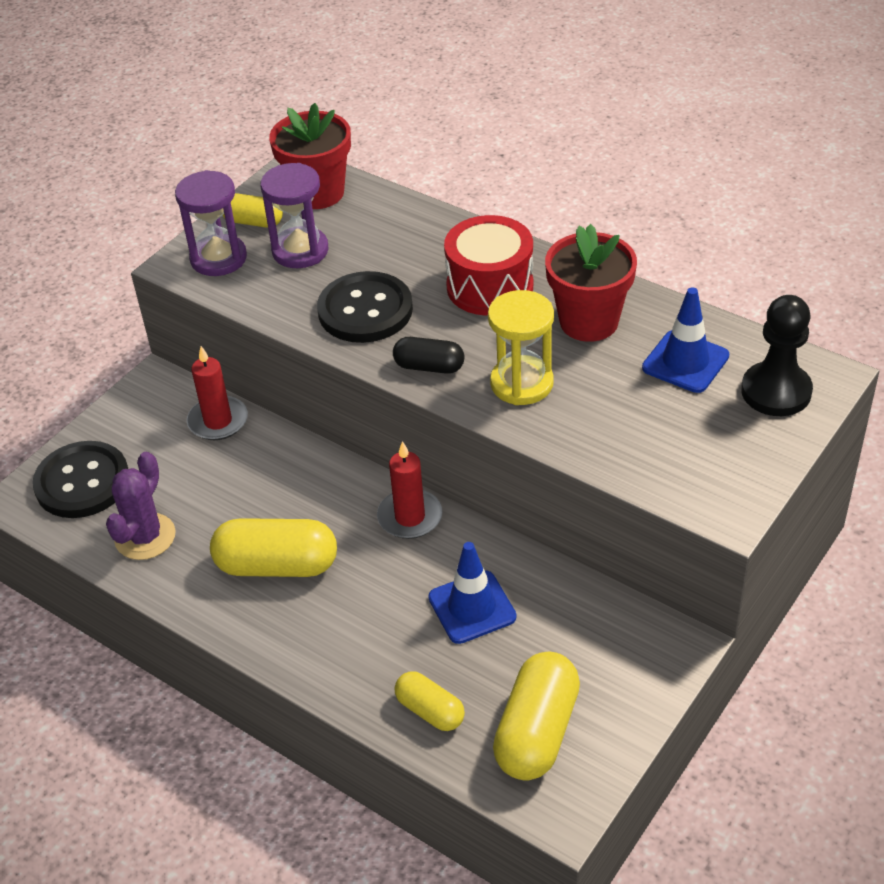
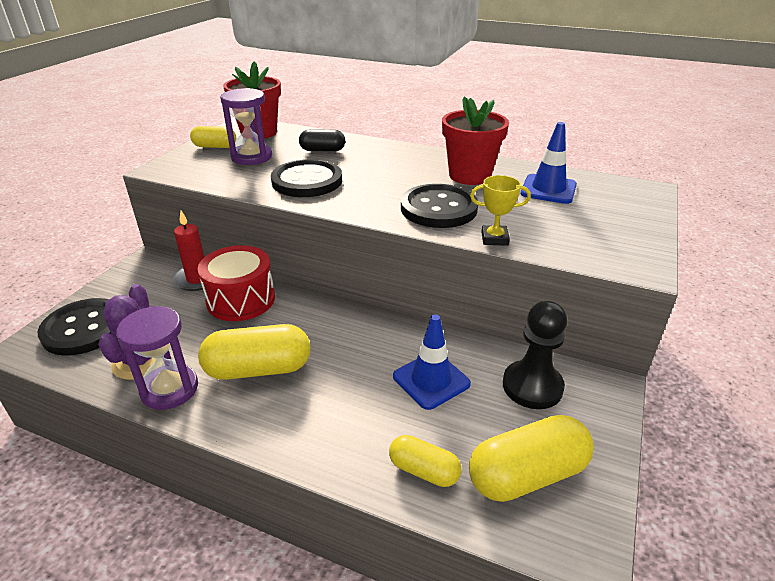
camera: 15 degrees left, 10 degrees down
purple hourglass [175,170,247,276] -> purple hourglass moved to [116,306,198,410]
red candle [377,441,443,539] -> none
black capsule [393,337,464,374] -> black capsule moved to [299,130,345,151]
red drum [444,215,533,315] -> red drum moved to [198,245,275,321]
yellow hourglass [488,290,554,405] -> black button [401,184,478,228]
yellow capsule [493,652,580,780] -> yellow capsule turned 60 degrees clockwise [469,415,594,502]
black pawn [741,295,813,416] -> black pawn moved to [503,301,567,409]
none -> yellow trophy [470,175,531,246]

